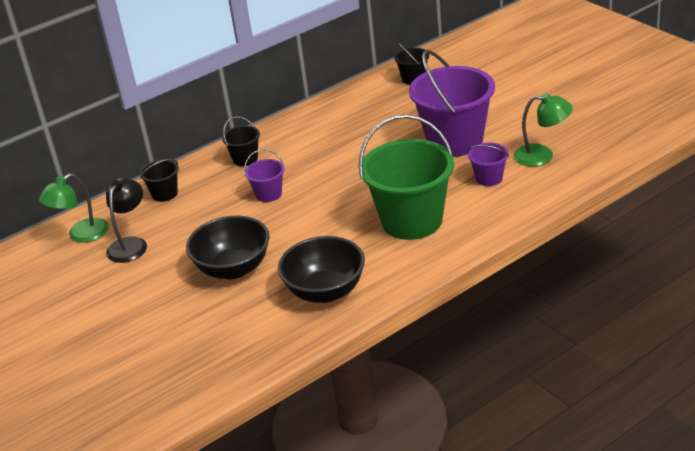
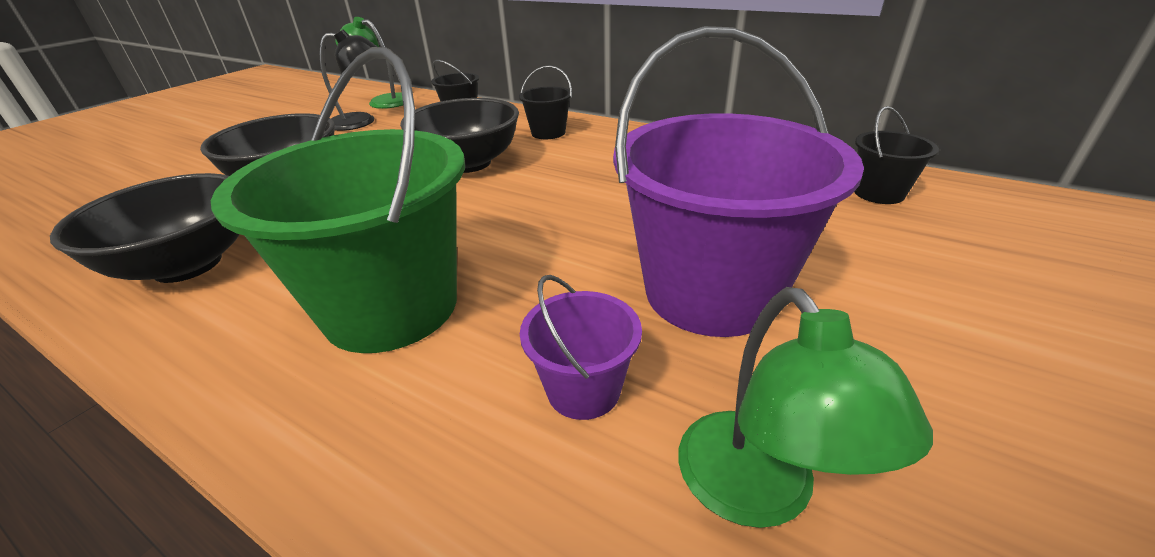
camera: 65 degrees right, 0 degrees up
purple bucket [244,149,284,202] -> black bowl [400,98,519,173]

